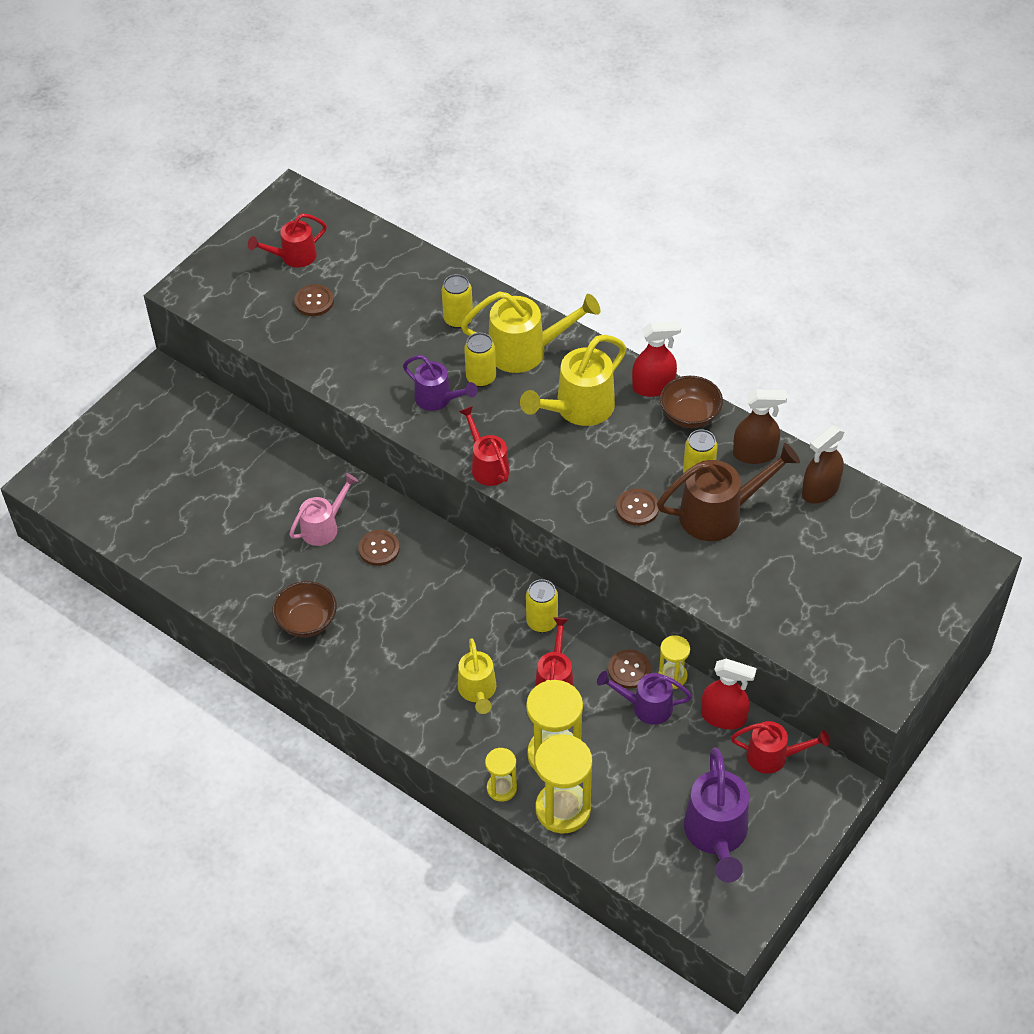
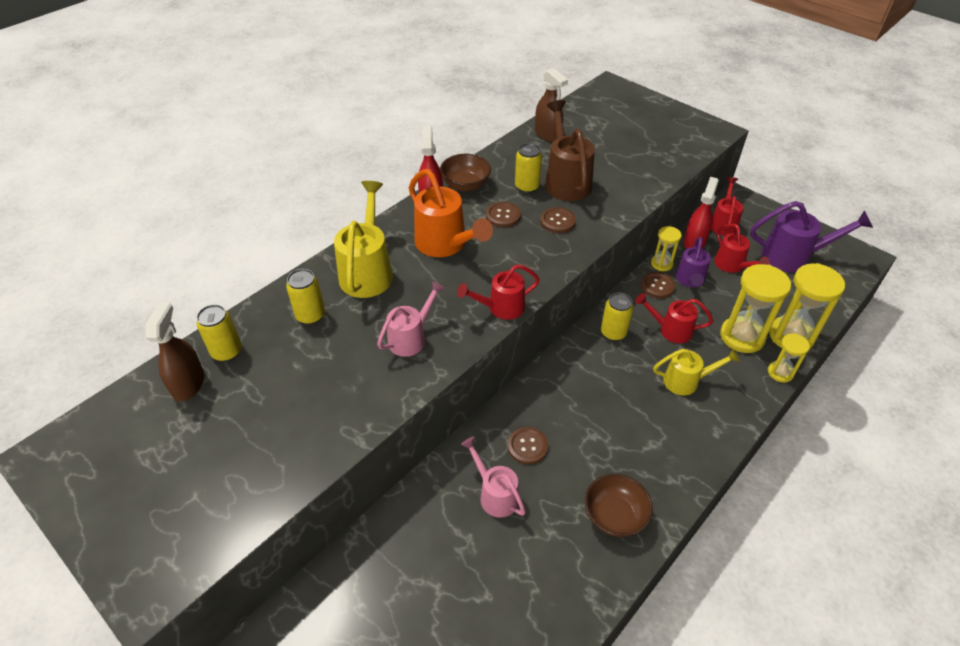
camera: 85 degrees left, 5 degrees down
red watering can [248,213,327,268] -> red watering can moved to [714,223,770,273]
brown button [294,284,334,316] -> brown button moved to [486,202,521,227]
purple watering can [403,355,478,411] -> pink watering can [377,281,445,357]
yellow can [464,333,496,387] -> yellow can moved to [197,304,242,362]
yellow watering can [520,335,626,426] -> orange watering can [409,169,493,257]
brown spray bottle [733,389,787,464] -> brown spray bottle moved to [146,302,204,402]

